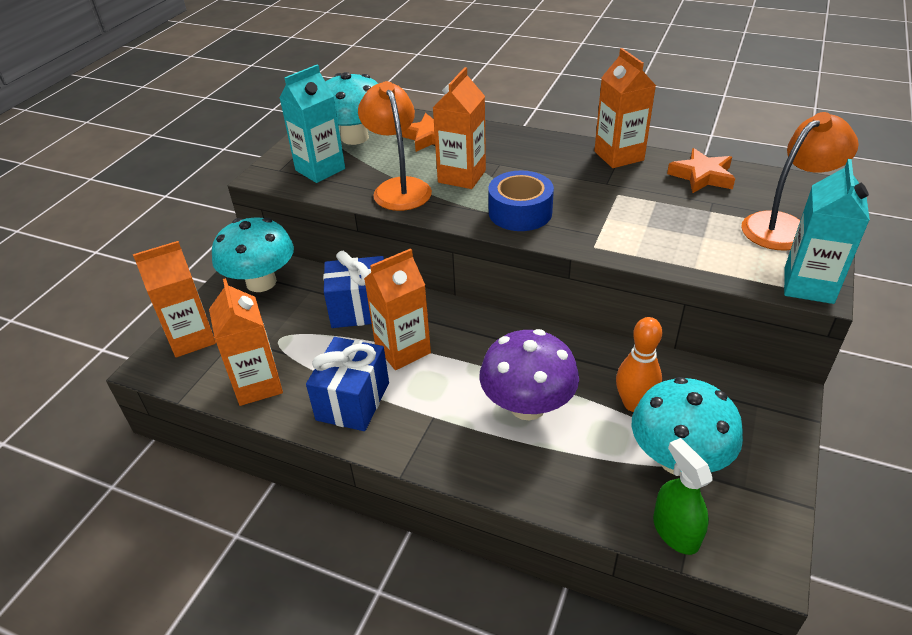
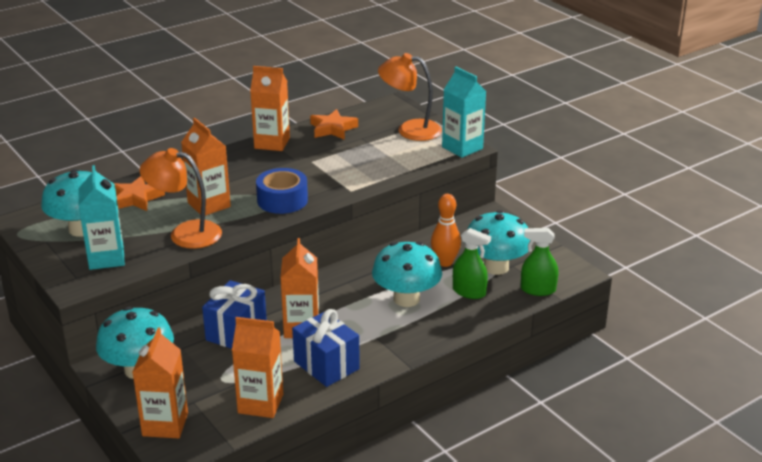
camera: 60 degrees left, 10 degrees down
purple mushroom [479,329,579,420] -> turquoise mushroom [372,242,442,307]
orange lamp [741,112,859,250] -> orange lamp turned 75 degrees counterclockwise [378,53,442,141]
none -> green spray bottle [453,228,491,299]

